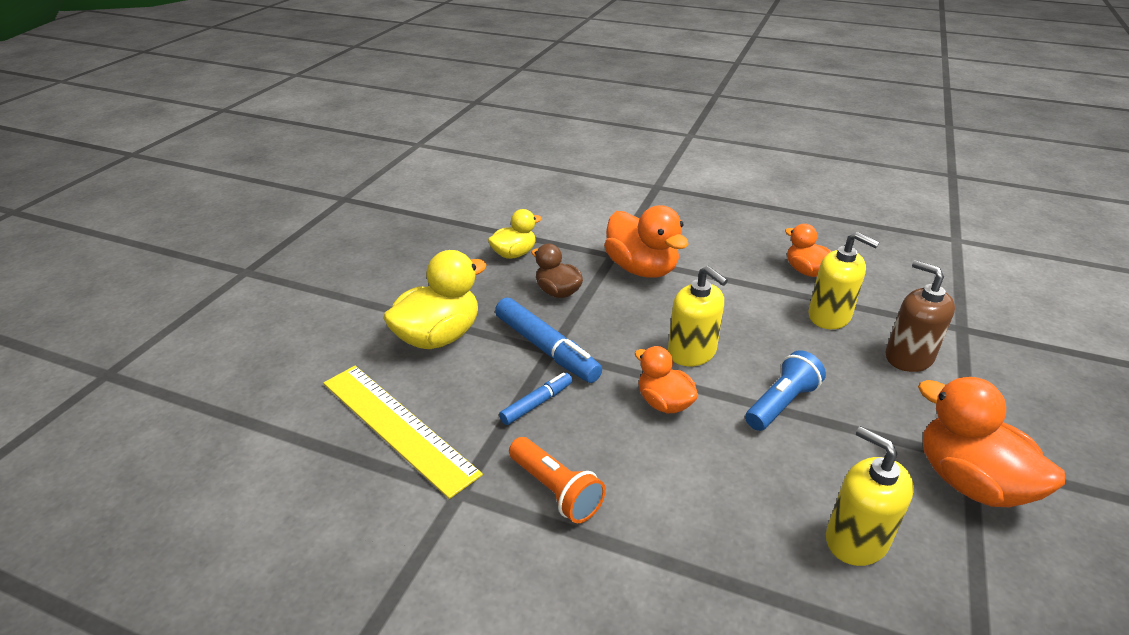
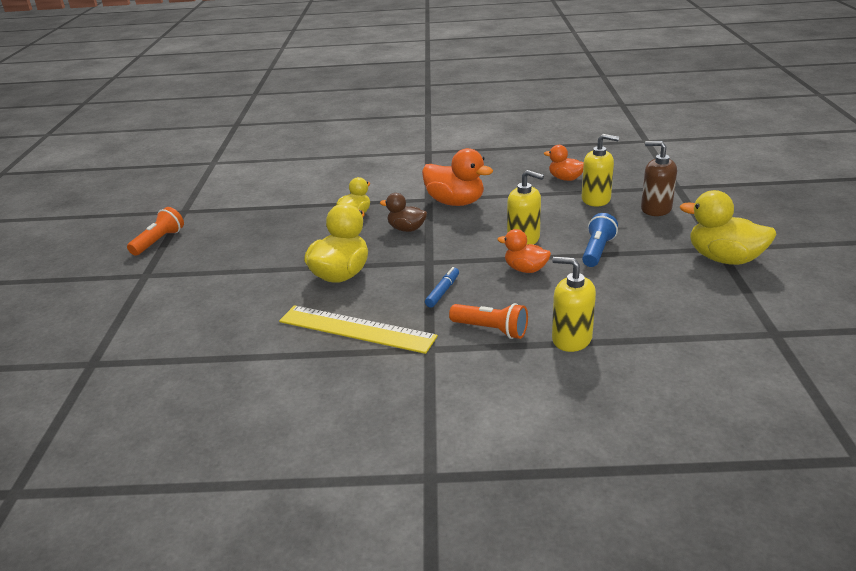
camera: 20 degrees left, 5 degrees down
blue marker [495,298,602,383] -> none
yellow soap dispenser [826,426,914,566] -> yellow soap dispenser moved to [552,257,596,352]
orange duck [918,377,1065,507] -> yellow duck [680,190,777,265]
none -> orange flashlight [127,207,184,256]

